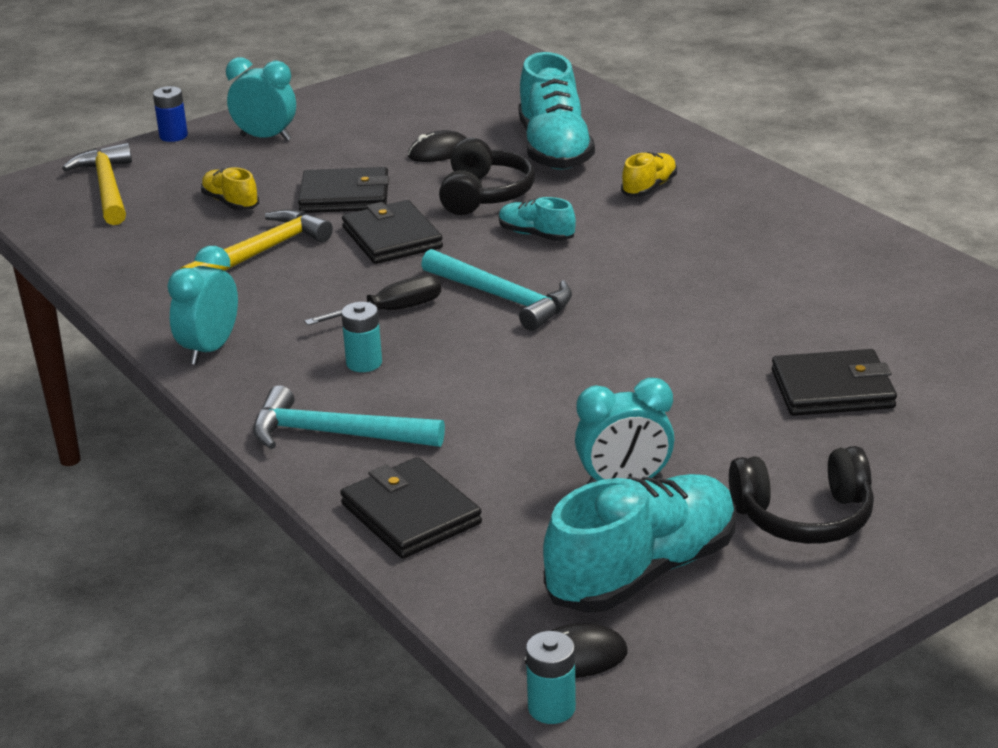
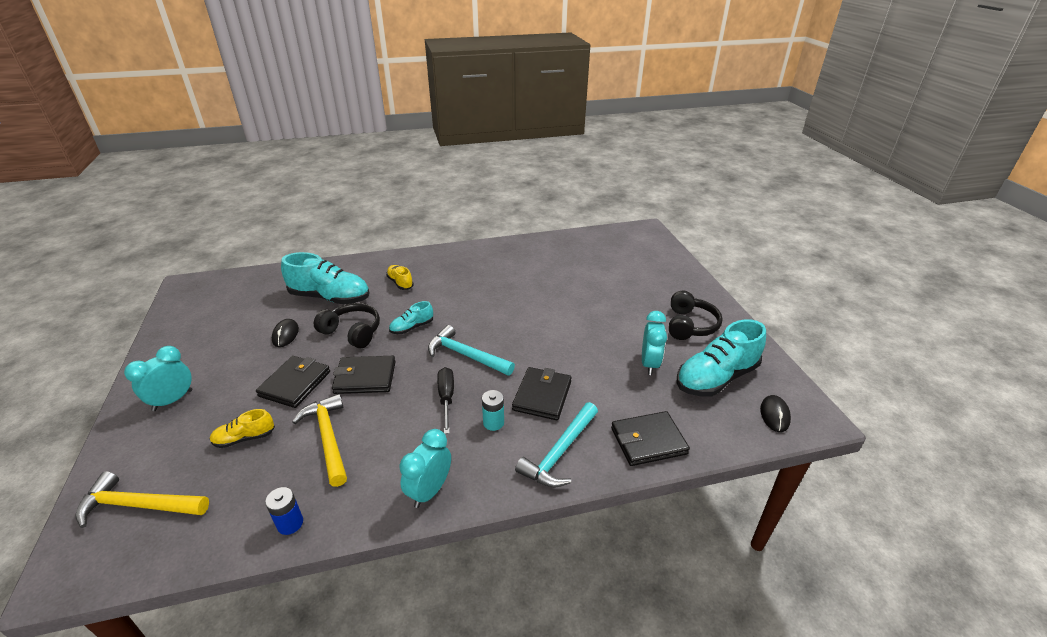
camera: 70 degrees left, 5 degrees up
blue battery [153,86,188,142] -> blue battery moved to [265,487,303,535]
turquoise clock [167,246,238,365] -> turquoise clock turned 75 degrees clockwise [400,429,451,508]
turquoise hammer [421,249,572,331] -> turquoise hammer turned 120 degrees counterclockwise [428,325,515,376]
turquoise battery [526,631,576,724] -> none
turquoise shoe [543,474,736,613] -> turquoise shoe turned 105 degrees counterclockwise [677,319,766,396]
black wallet [772,349,897,416] -> black wallet moved to [512,367,572,420]

